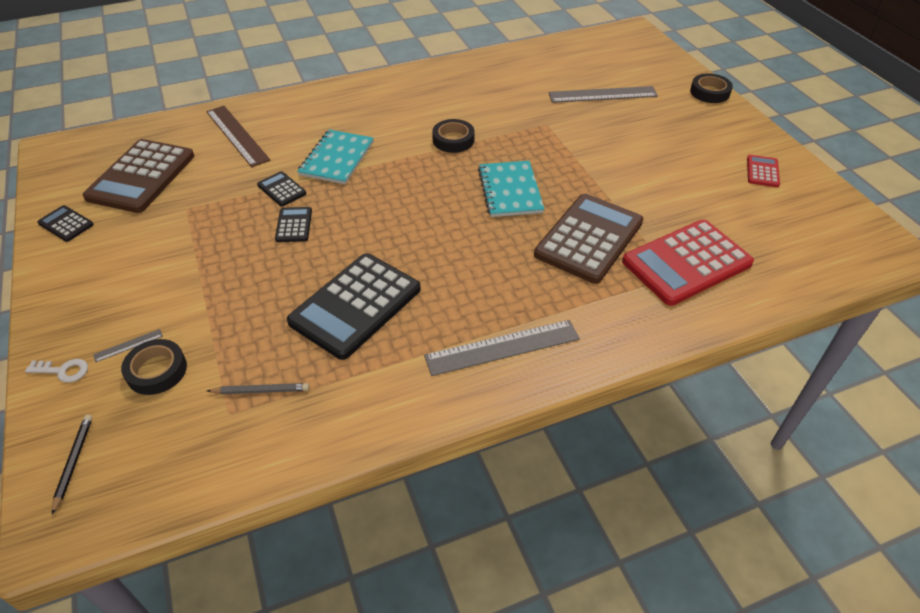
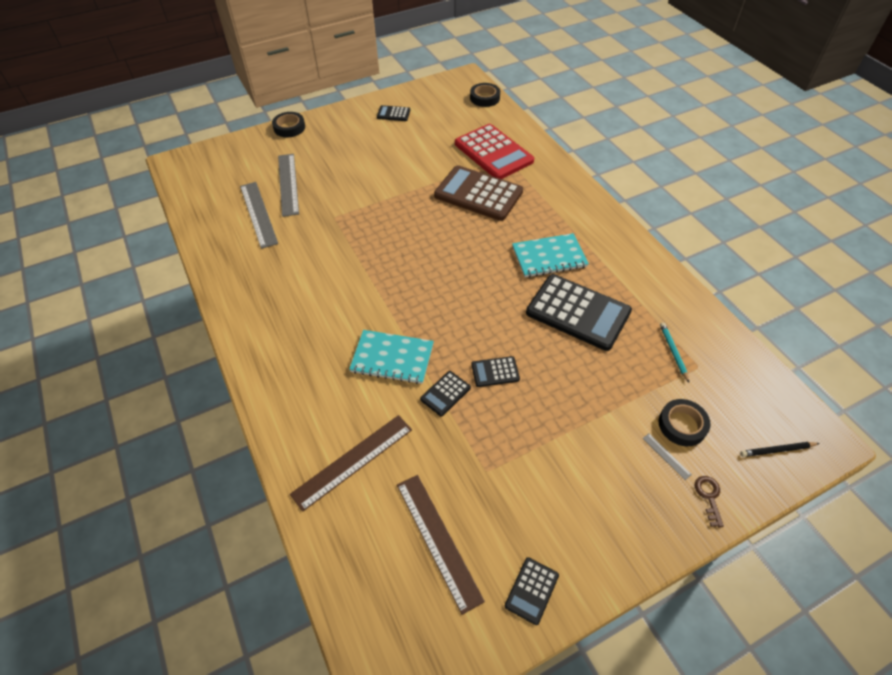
camera: 95 degrees left, 5 degrees up
white key [25,359,88,383] -> brown key [695,476,724,528]
brown calculator [83,139,194,213] -> brown ruler [397,475,485,615]
grey pencil [207,383,309,394] -> turquoise pencil [660,322,689,383]
grey ruler [424,320,580,376] -> grey ruler moved to [240,182,278,249]
black tape [432,119,475,153] -> black tape moved to [470,83,500,107]
turquoise notebook [478,161,545,217] -> turquoise notebook moved to [512,233,589,277]
red calculator [747,155,780,187] -> black calculator [377,105,410,121]

